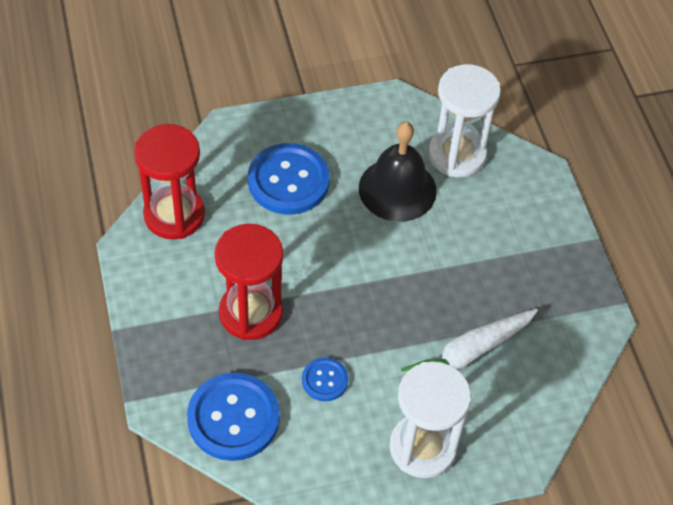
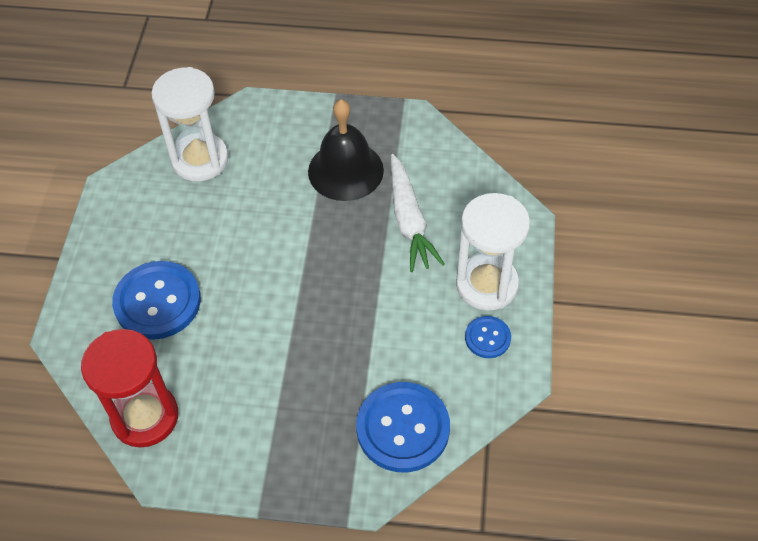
camera: 65 degrees left, 0 degrees up
red hourglass [215,224,283,340] -> none
blue button [302,357,348,401] -> blue button moved to [465,316,511,358]
black bell [359,122,437,222] -> black bell moved to [308,99,384,201]

